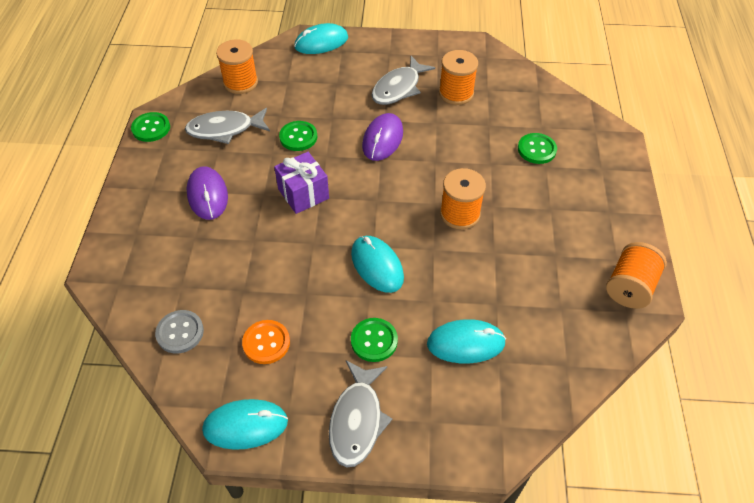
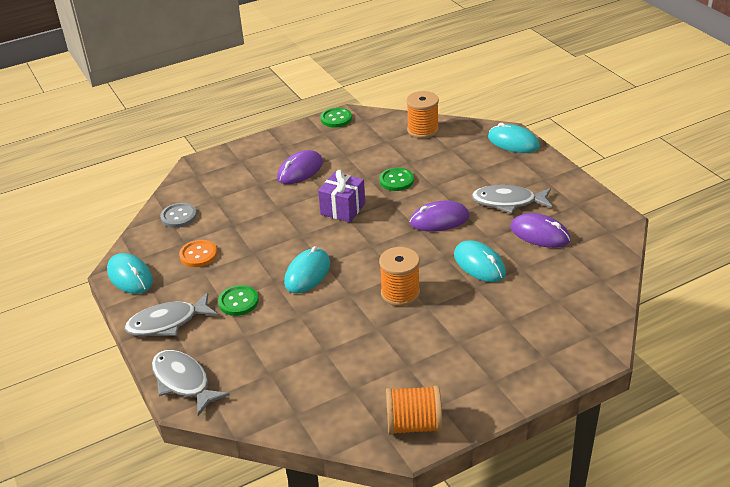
camera: 60 degrees right, 15 degrees down
grey fish [185,108,270,144] -> grey fish moved to [152,350,230,416]
turquoise mouse [427,319,506,364] -> turquoise mouse moved to [454,240,506,282]
orange spool [439,50,478,105] -> purple mouse [510,213,571,248]
green button [518,133,557,164] -> none

